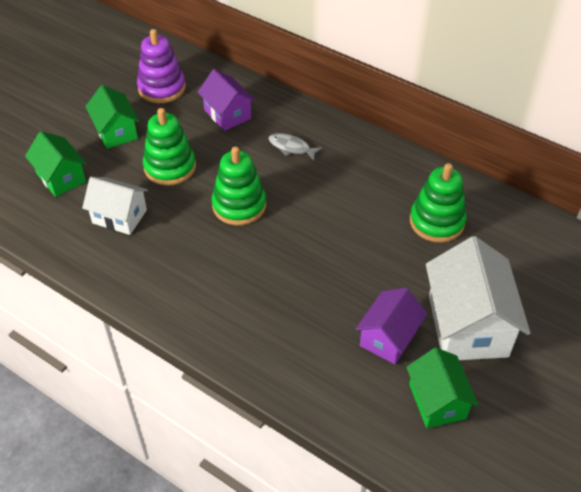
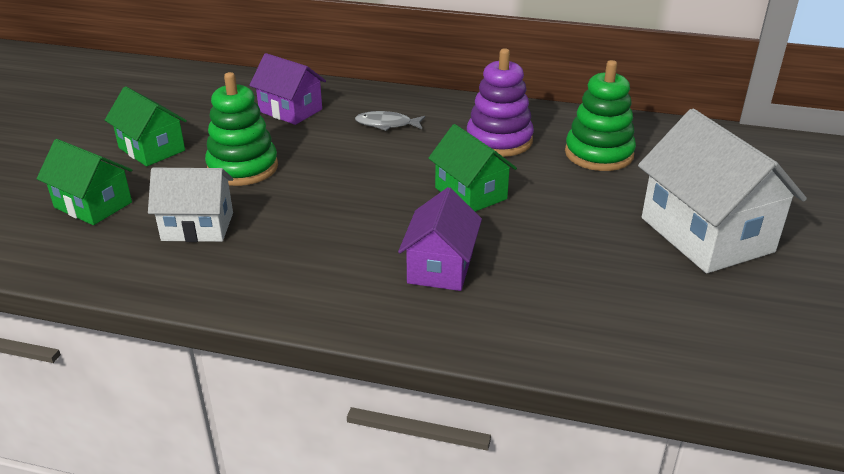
camera: 20 degrees left, 15 degrees down
purple stacking toy [137,29,186,103] -> purple stacking toy moved to [467,48,534,157]
green stacking toy [211,147,266,225] -> none
purple house [356,288,427,364] -> purple house moved to [398,187,482,291]
green house [406,348,479,428] -> green house moved to [428,124,517,212]

